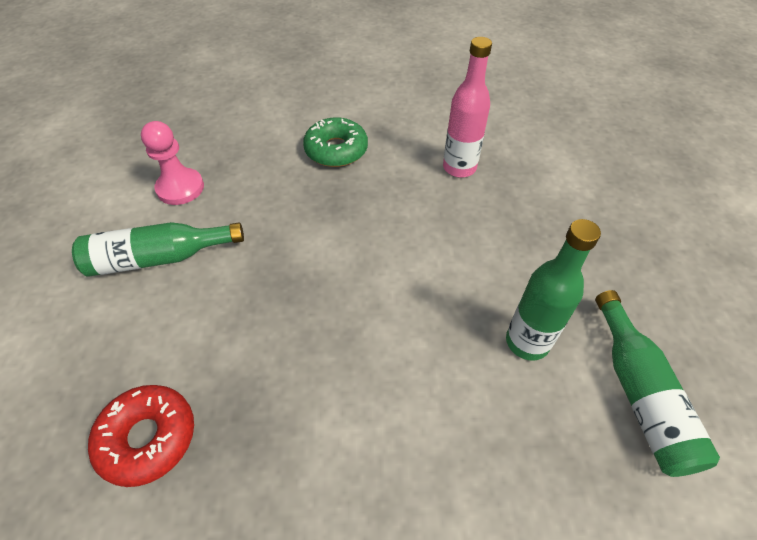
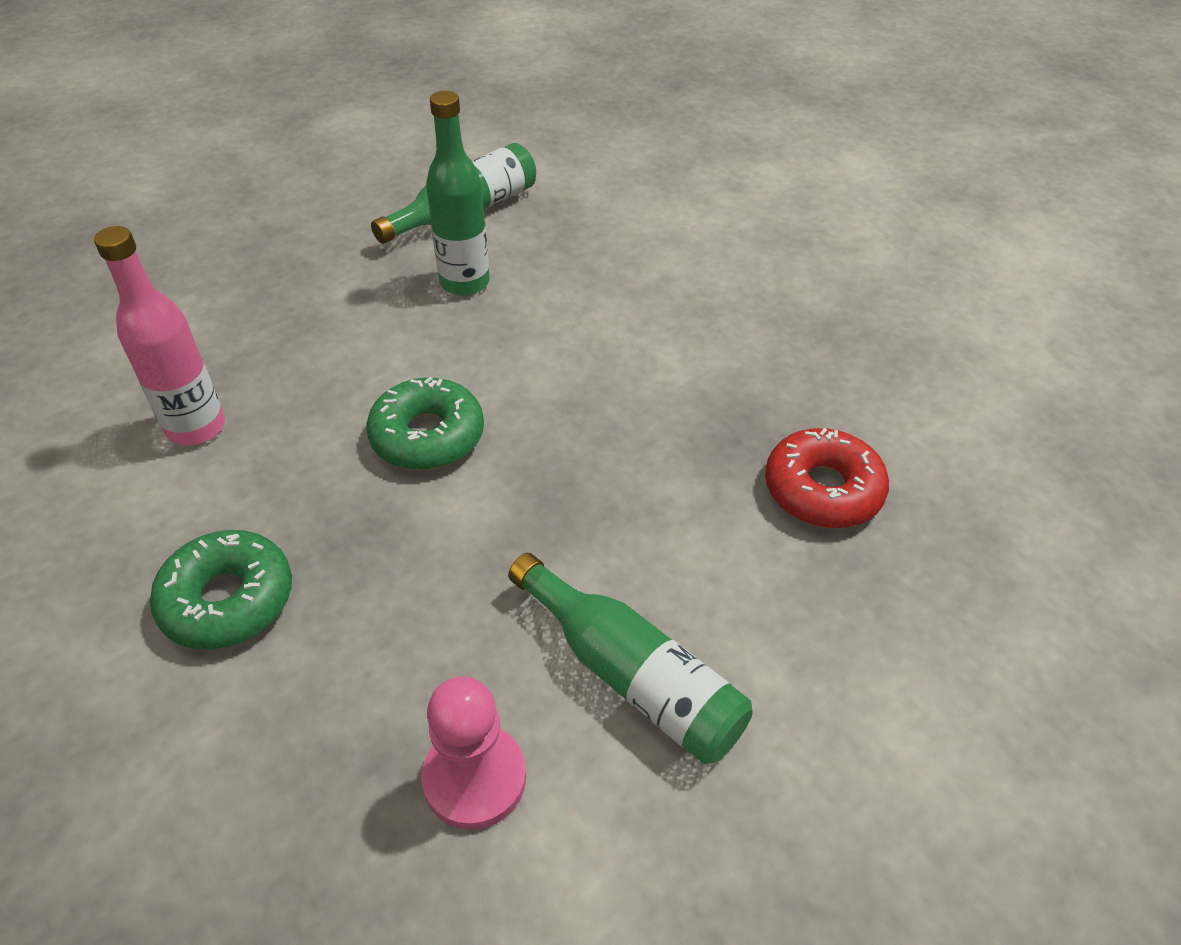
camera: 125 degrees left, 5 degrees down
none -> green donut [366,377,484,470]

